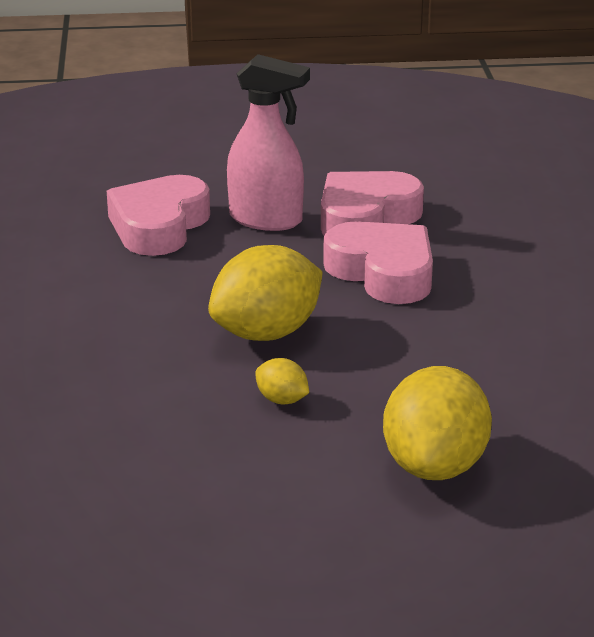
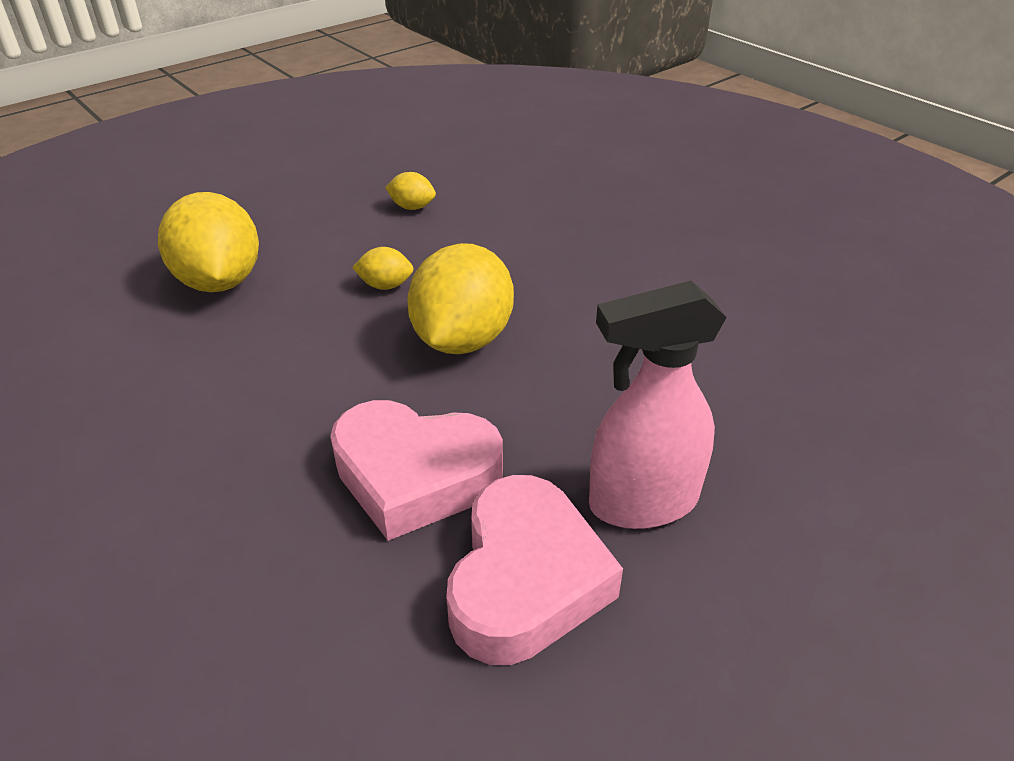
camera: 145 degrees right, 10 degrees up
pink heart [107,175,210,256] -> none
none -> yellow lemon [385,172,436,210]

